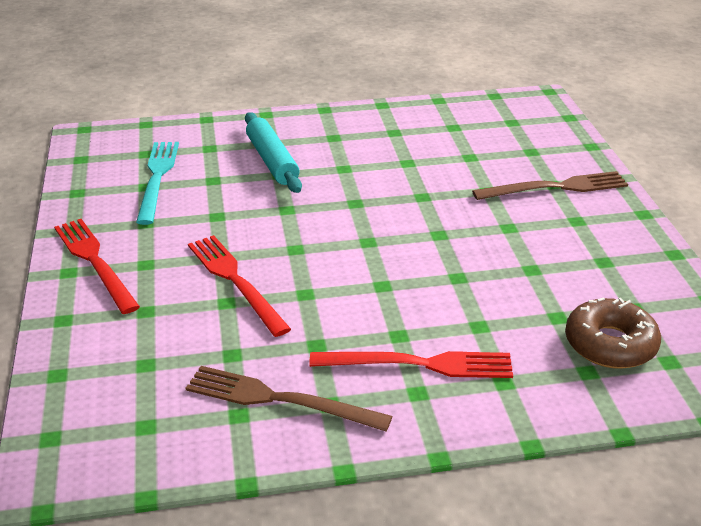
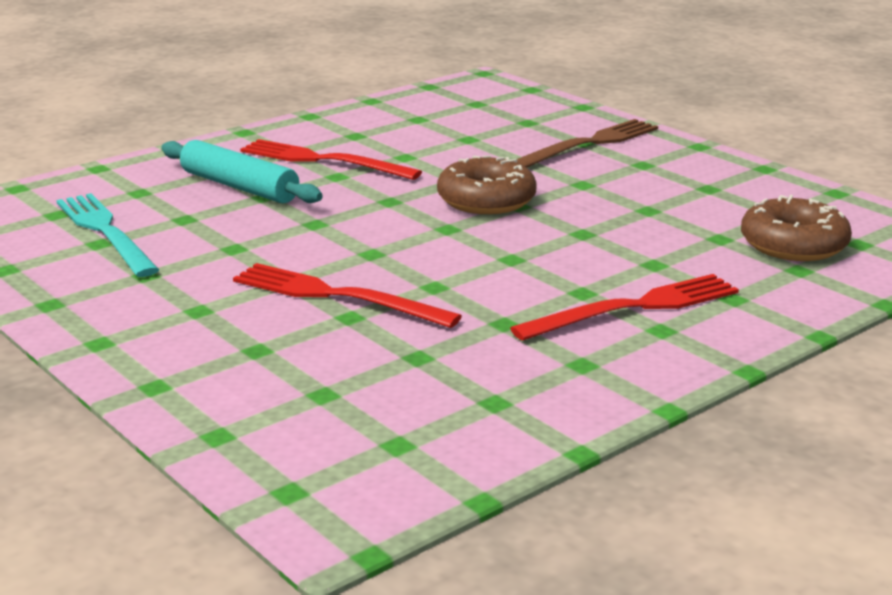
camera: 30 degrees left, 10 degrees down
red fork [54,219,140,314] -> red fork moved to [240,139,422,180]
brown fork [186,366,392,432] -> none
none -> brown donut [437,155,536,214]

